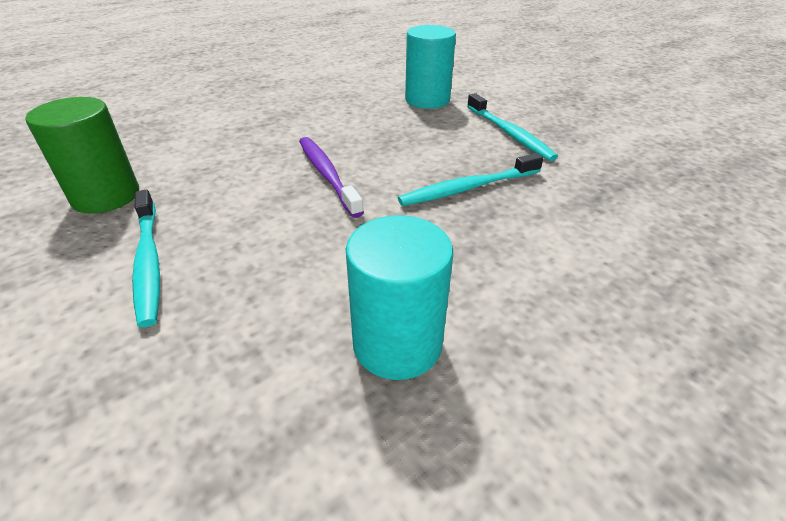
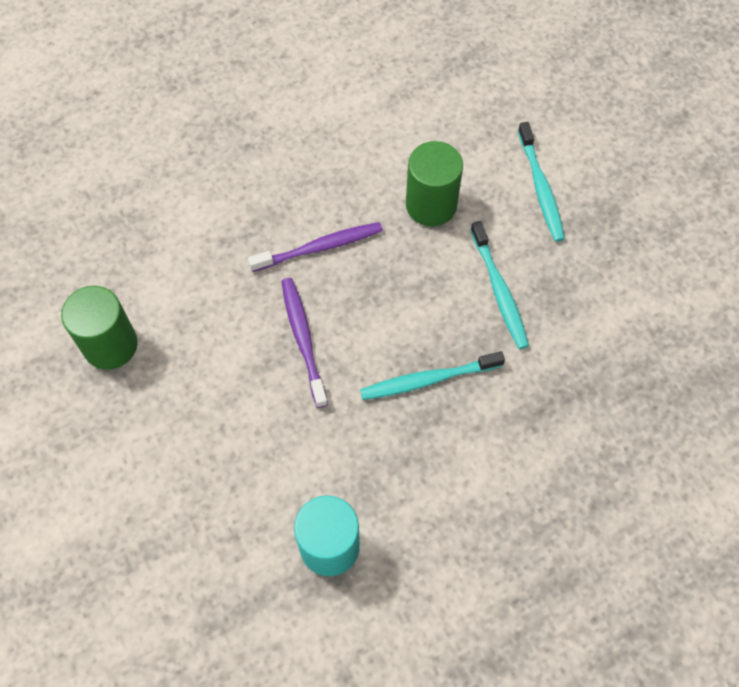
camera: 10 degrees right, 25 degrees up
turquoise toothbrush [132,190,160,327] -> turquoise toothbrush moved to [518,122,565,242]
turquoise cylinder [405,25,456,109] -> green cylinder [406,141,463,227]
none -> purple toothbrush [248,222,383,272]

